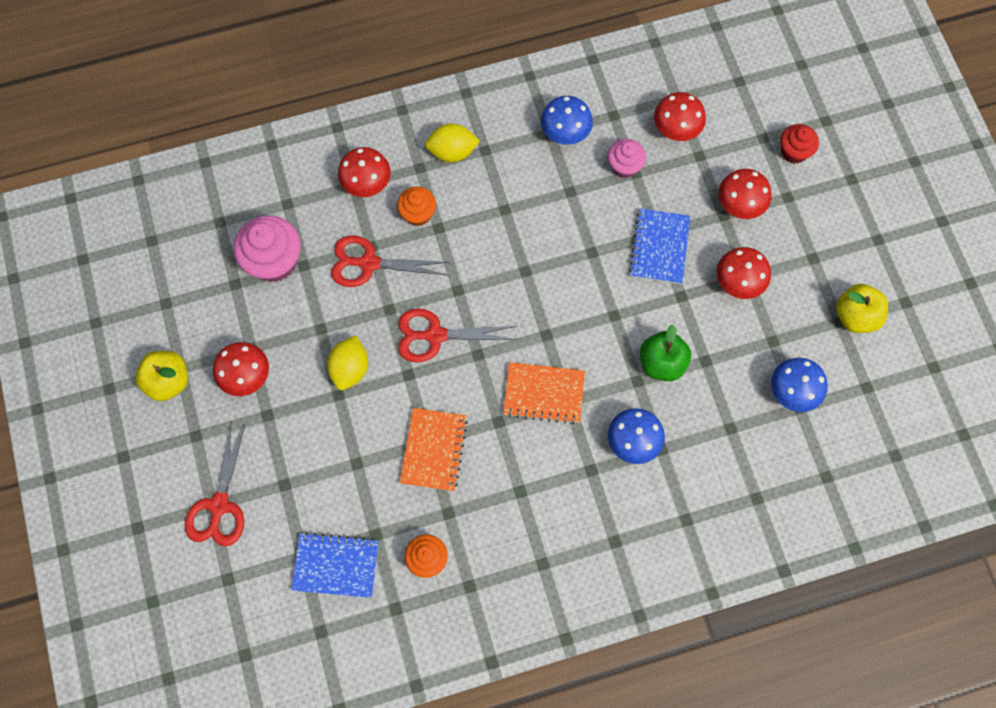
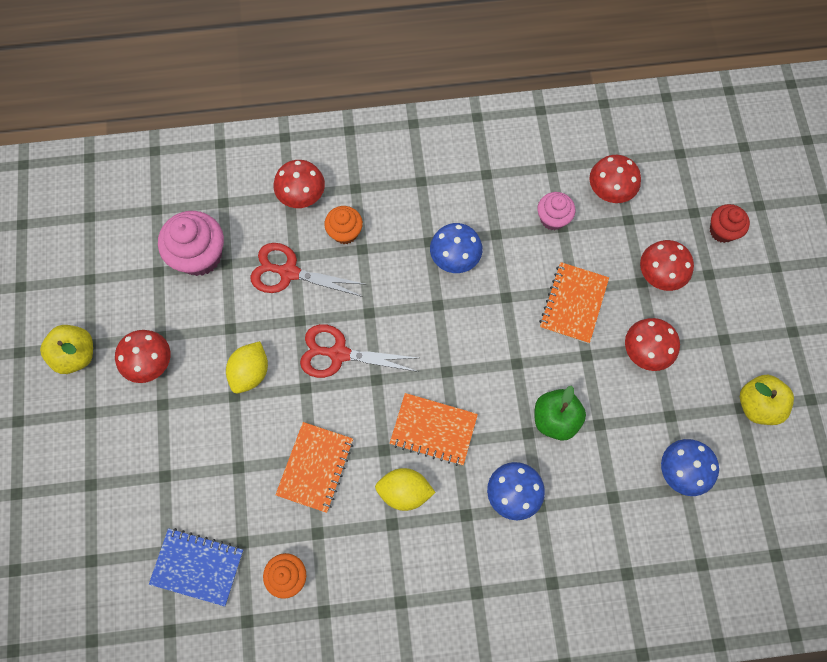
camera: 10 degrees right, 0 degrees up
red scissors [185,423,246,546] -> none
yellow lemon [425,124,480,162] -> yellow lemon moved to [375,468,436,511]
blue mushroom [541,96,593,145] -> blue mushroom moved to [430,223,483,273]
blue notebook [629,208,690,284] -> orange notebook [539,262,609,344]

